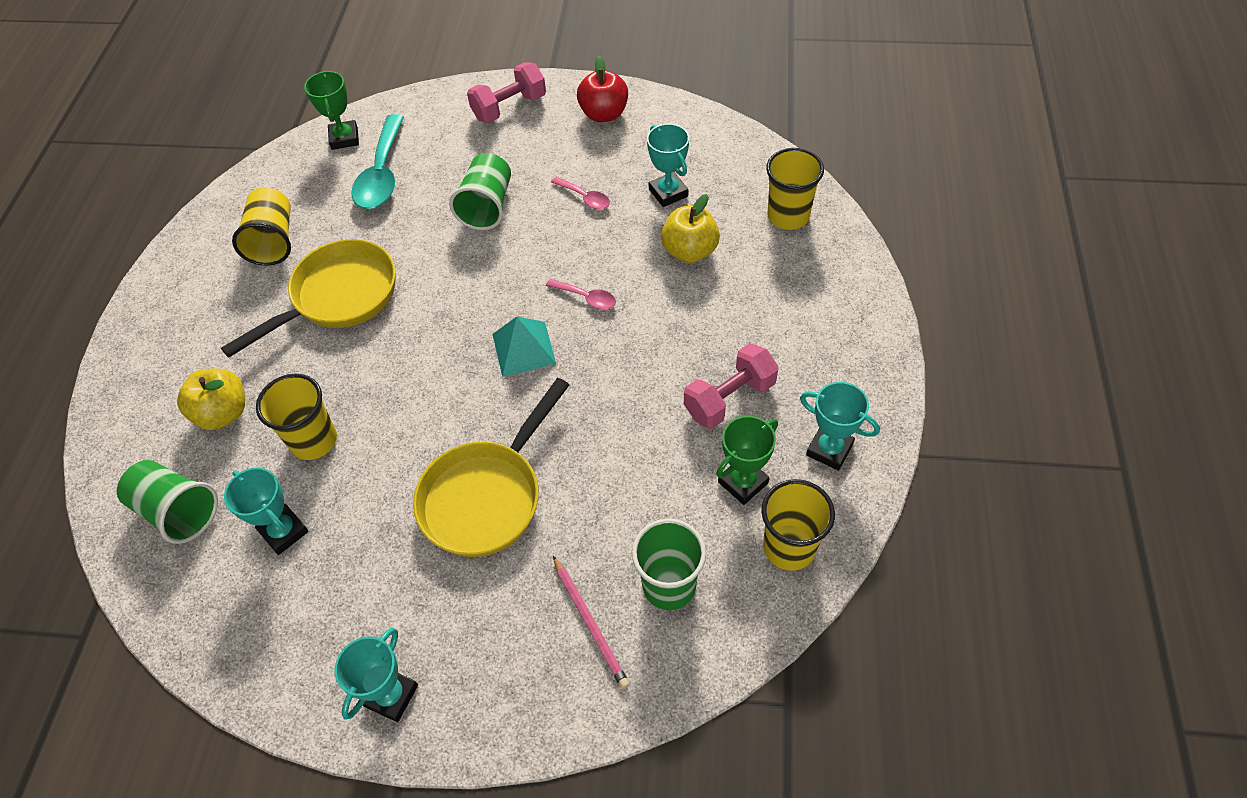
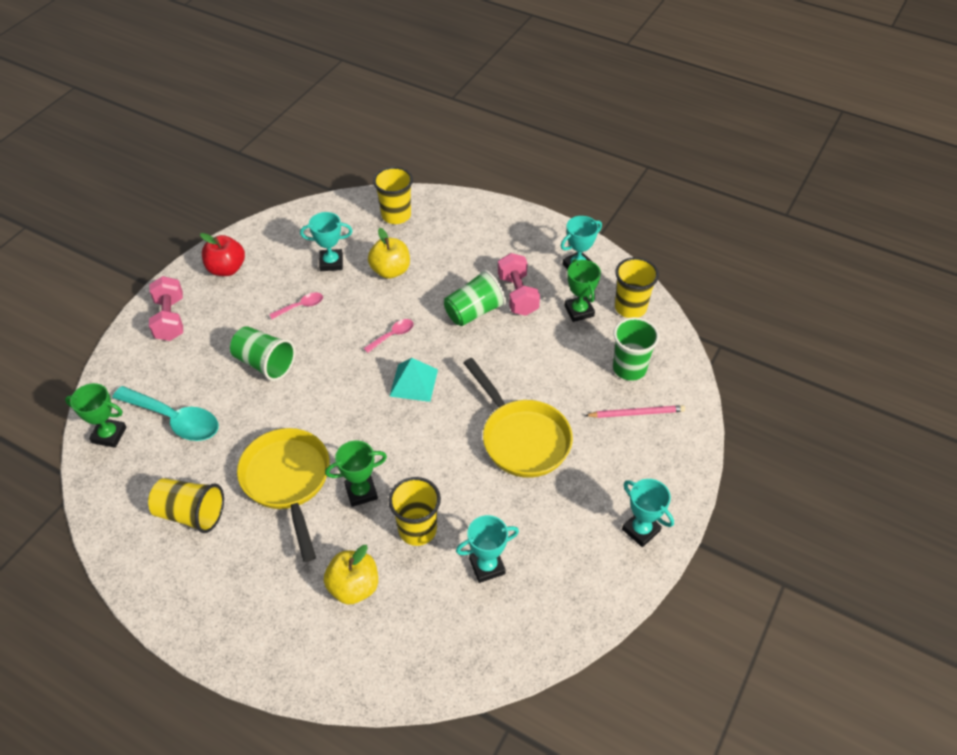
camera: 70 degrees left, 5 degrees down
green cup [117,460,218,544] -> green cup moved to [444,270,506,326]
none -> green trophy [325,441,387,507]

